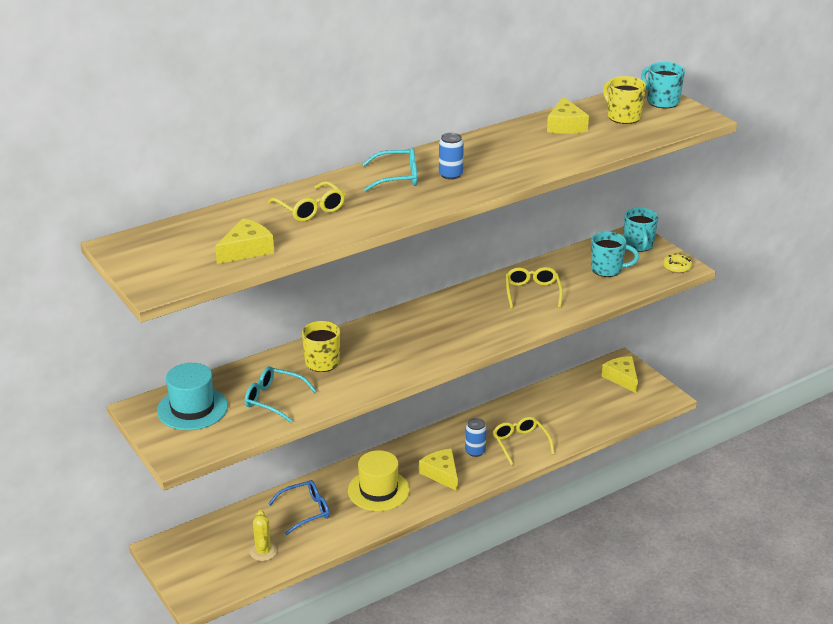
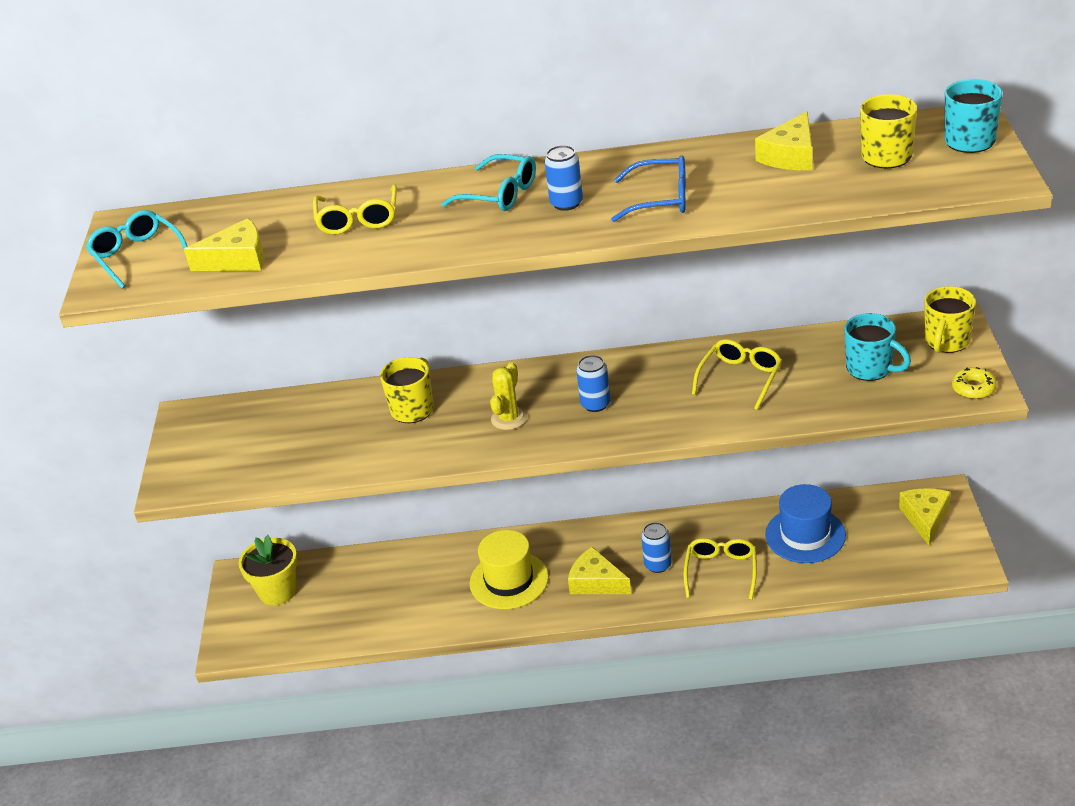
camera: 35 degrees right, 5 degrees up
turquoise hat [157,363,228,430] -> none
turquoise glasses [245,366,317,423] -> turquoise glasses moved to [86,210,188,289]
yellow cactus [250,510,277,561] -> yellow cactus moved to [490,362,527,430]
blue glasses [268,480,330,535] -> blue glasses moved to [611,155,686,222]
yellow cheese [419,449,458,491] -> yellow cheese turned 60 degrees counterclockwise [568,547,631,594]
turquoise mug [624,208,658,252] -> yellow mug [924,286,976,353]
none -> yellow flower pot [238,535,298,605]
none -> blue can [576,355,610,412]
none -> blue hat [765,484,846,563]

